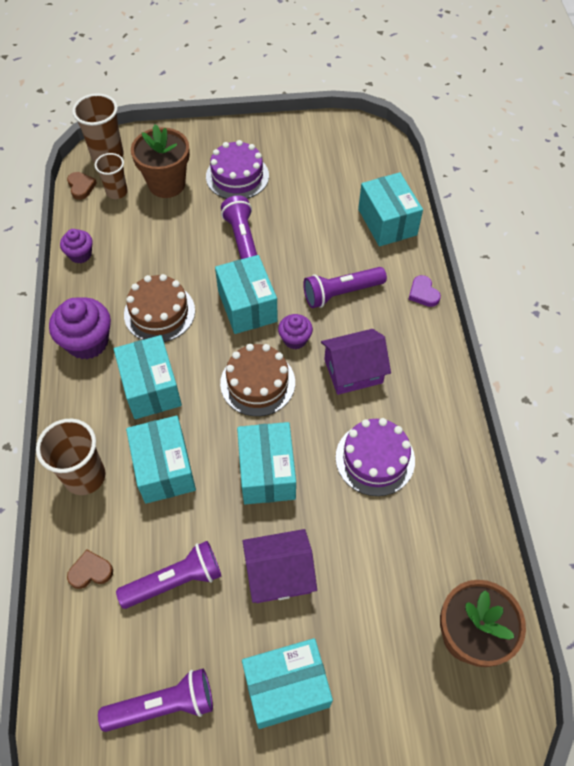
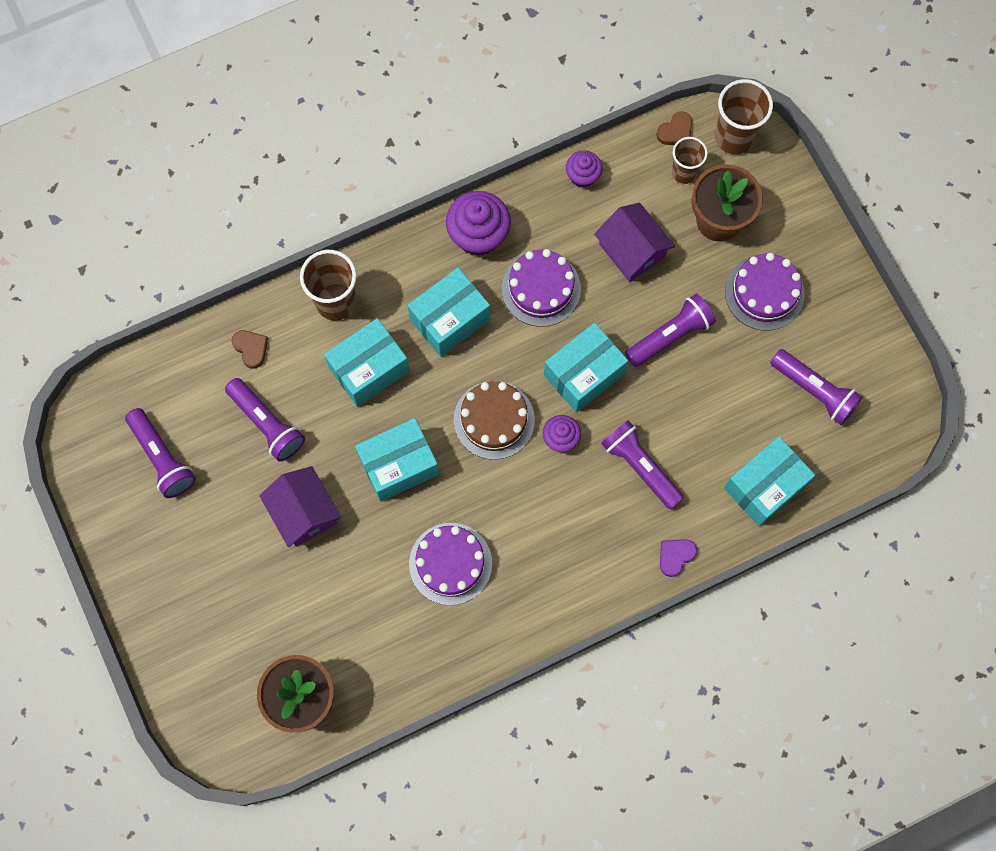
camera: 70 degrees right, 15 degrees up
brown cake [124,274,195,342] -> purple cake [502,249,581,327]
turquoise box [242,638,333,729] -> none
purple house [321,329,391,395] -> purple house moved to [594,203,675,282]
none -> purple flashlight [770,349,863,425]

